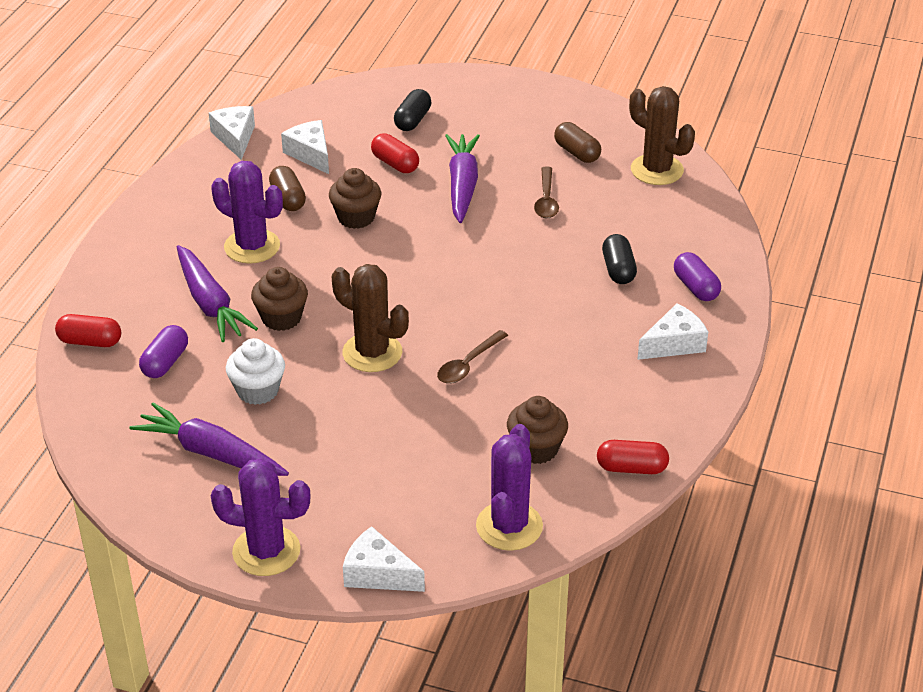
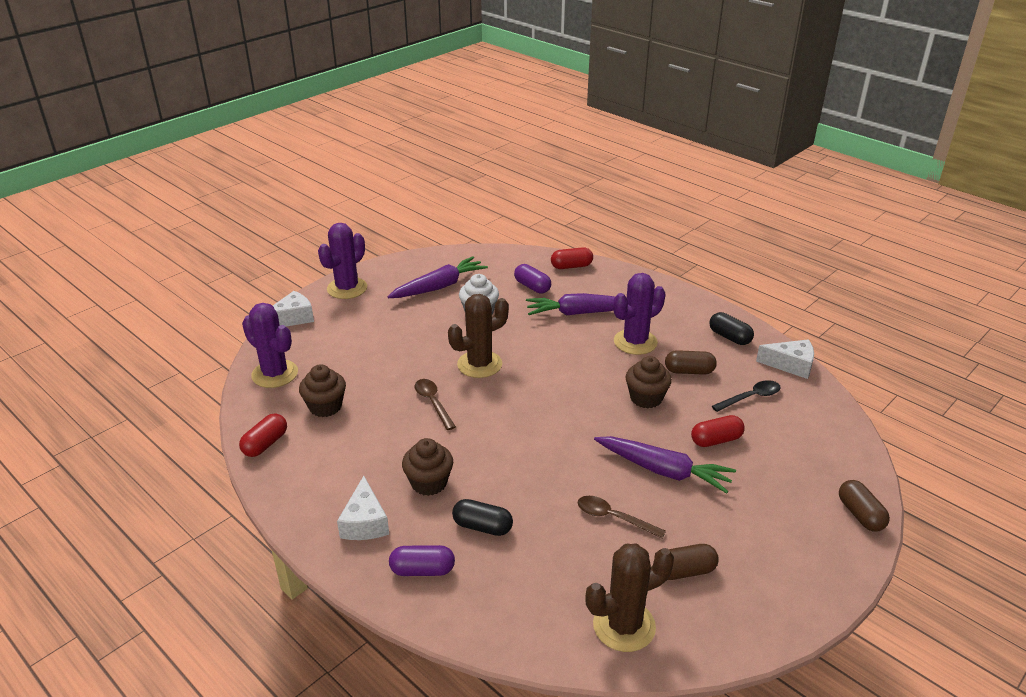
camera: 115 degrees right, 5 degrees down
red capsule [55,314,121,347] -> red capsule turned 45 degrees clockwise [551,247,593,269]
brown cupcake [251,267,308,331] -> brown cupcake moved to [402,438,453,496]
white cheese [281,120,329,174] -> black spoon [712,380,781,412]
black capsule [394,89,431,131] -> black capsule moved to [709,312,754,345]
none -> brown capsule [839,480,890,532]

